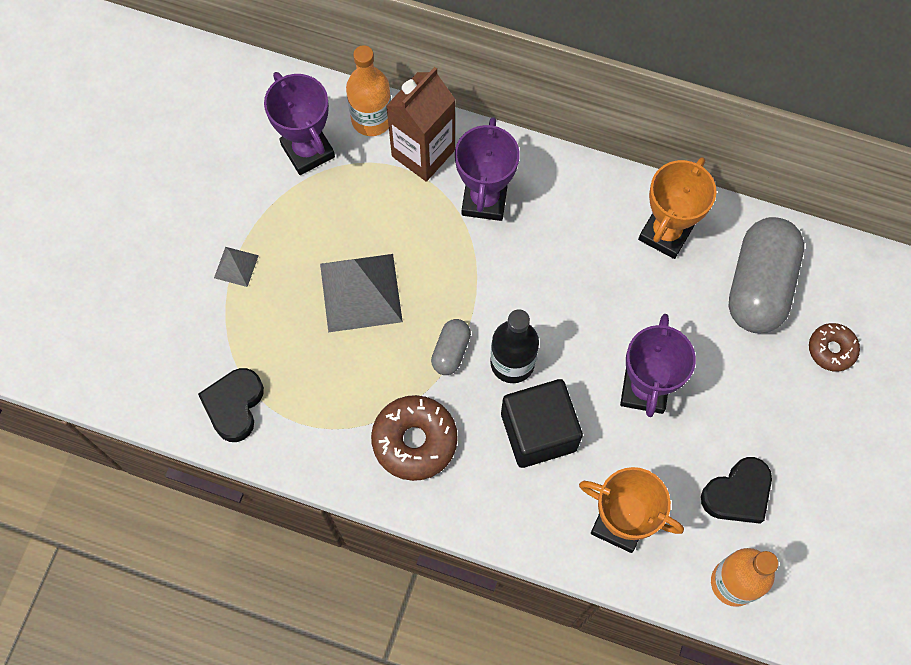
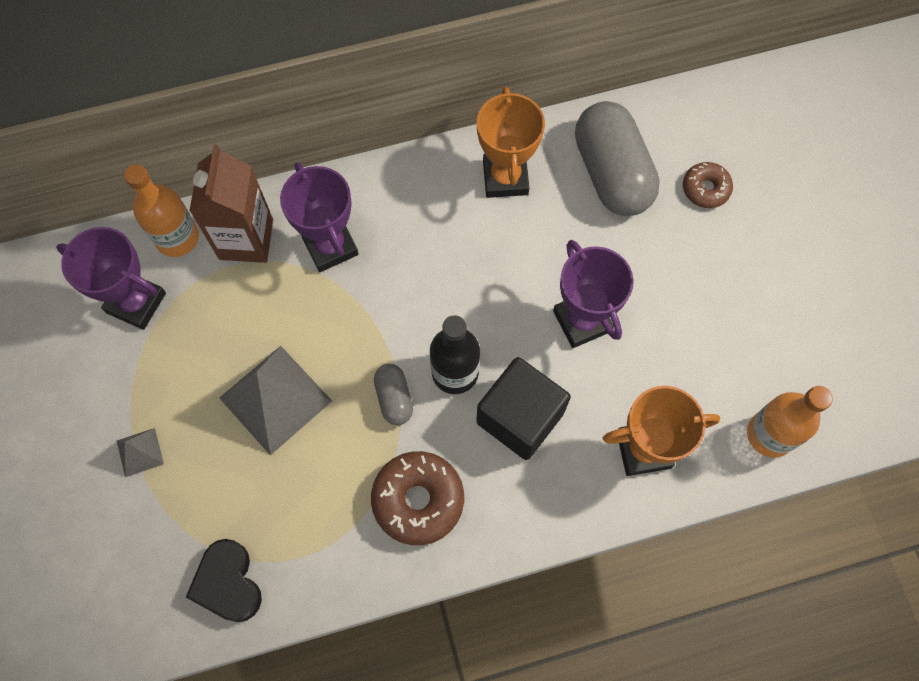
camera: 35 degrees left, 0 degrees up
black heart [701,457,772,524] -> none

